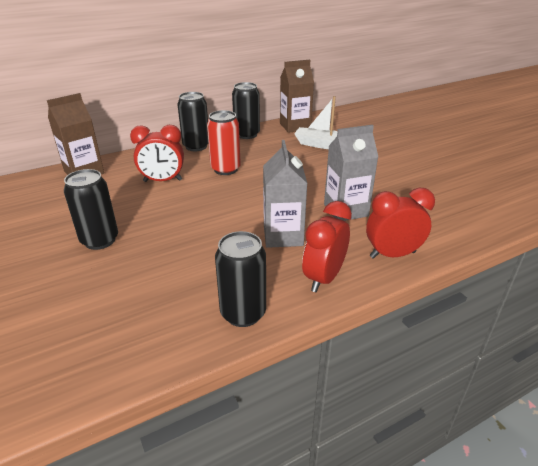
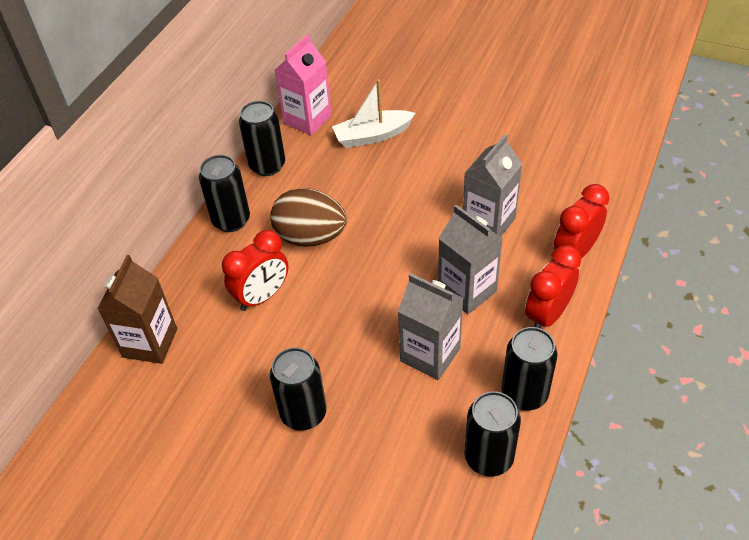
camera: 35 degrees left, 15 degrees up
red can [207,110,241,175] -> brown egg [270,188,347,247]
brown carton [280,60,314,133] -> pink carton [275,34,332,135]
red clock [302,201,352,292] -> red clock turned 45 degrees clockwise [525,245,581,328]
none -> grey carton [398,273,463,380]
none -> black can [465,391,521,477]

